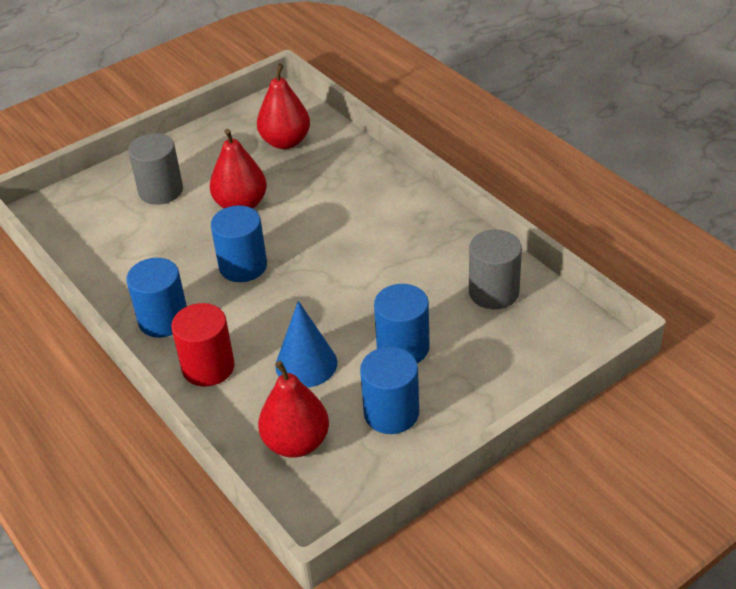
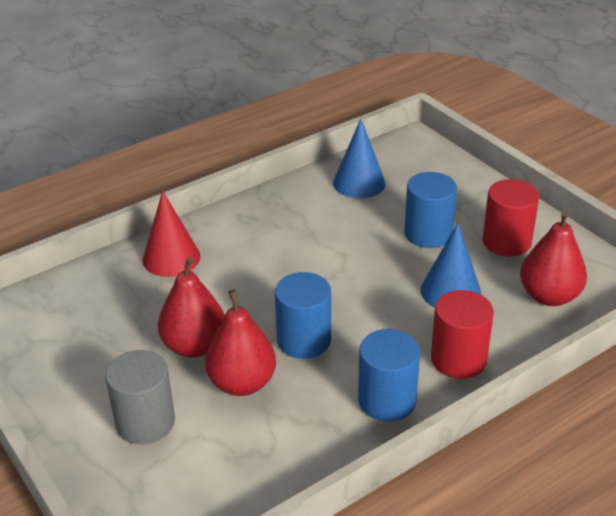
camera: 90 degrees left, 5 degrees down
red pear [257,64,310,149] -> red pear moved to [205,290,276,396]
blue cylinder [360,347,419,434] -> red cylinder [483,179,539,256]
grey cylinder [469,230,522,309] -> blue cone [333,119,386,199]
none -> red cone [143,191,200,277]

